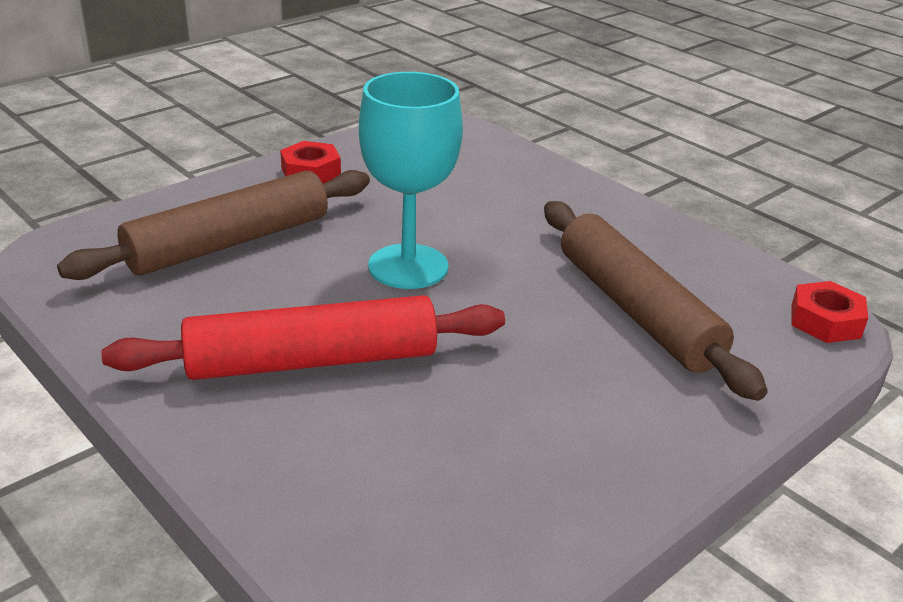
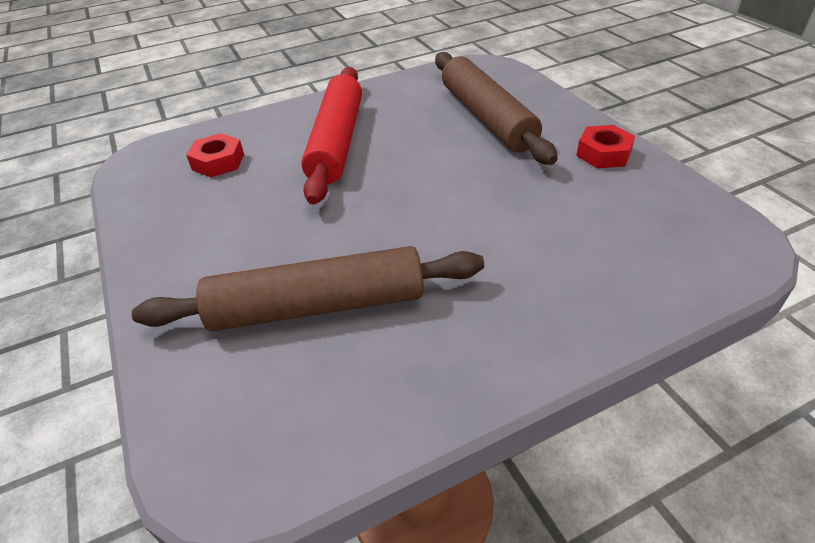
camera: 110 degrees right, 10 degrees up
turquoise goblet [359,72,463,289] -> none
red nut [791,281,868,343] -> red nut moved to [186,133,244,177]

